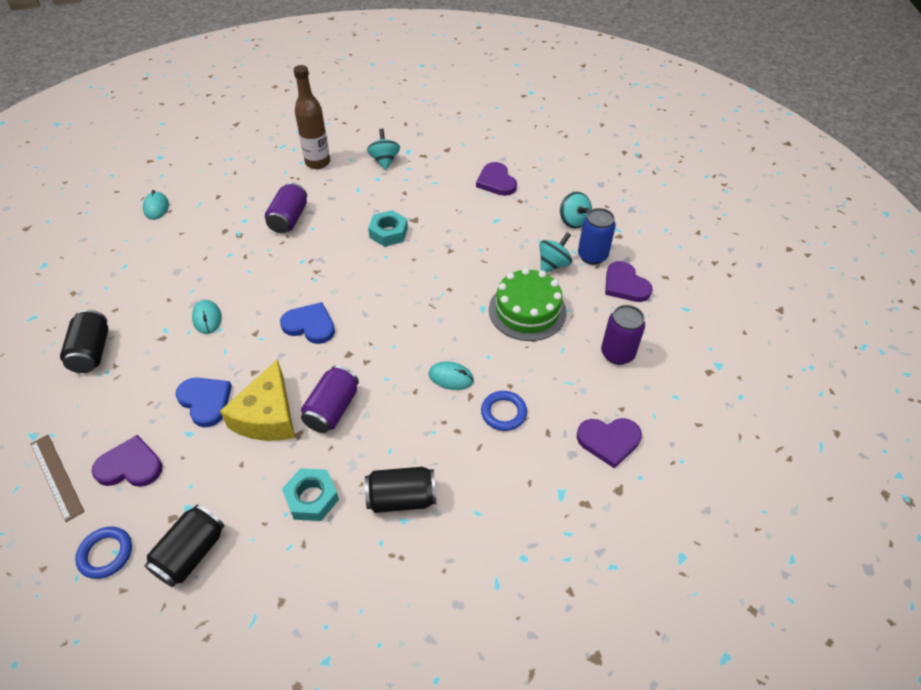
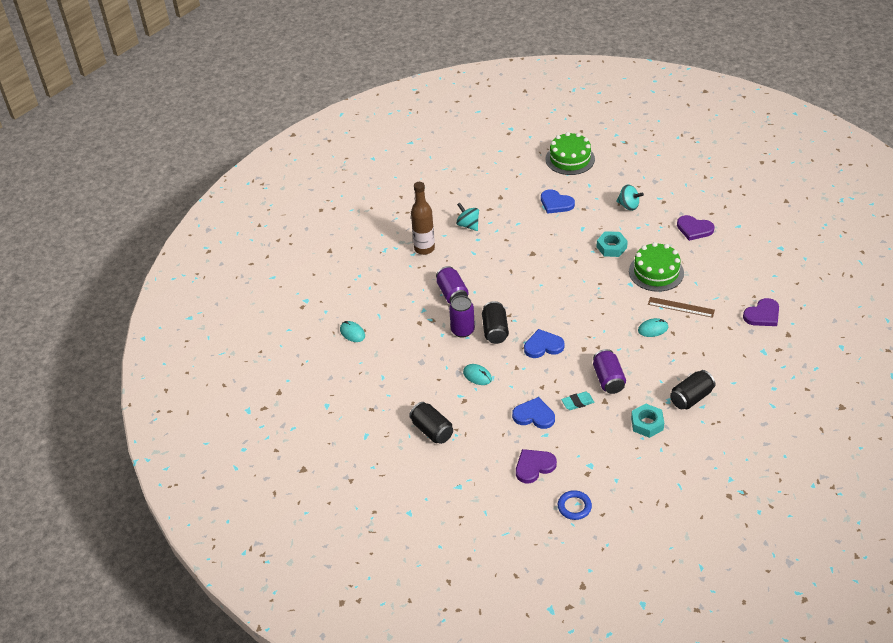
camera: 30 degrees left, 5 degrees down
brown ruler [31,435,85,522] -> brown ruler moved to [648,297,715,318]
black can [145,505,224,587] -> black can moved to [482,301,509,344]
yellow cheese [220,359,295,441] -> turquoise eraser [561,392,594,410]
turquoise nut [368,210,408,247] -> turquoise nut moved to [597,231,628,257]
purple heart [476,162,517,196] -> blue heart [541,189,575,214]
blue ring [481,391,527,431] -> none
turquoise spinning top [539,232,572,272] -> none
blue can [578,208,616,265] -> none
purple can [601,305,645,365] -> purple can moved to [449,296,475,338]
none -> green cake [545,132,595,175]

